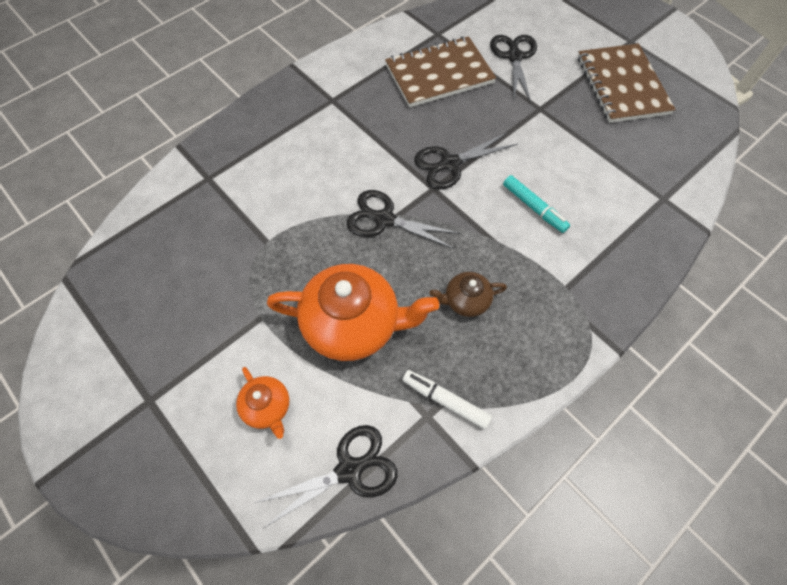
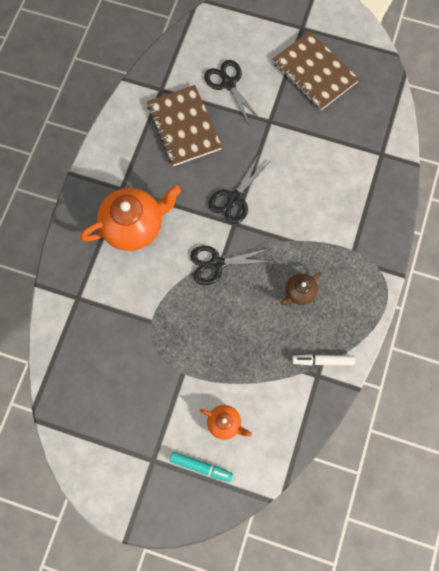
camera: 30 degrees left, 10 degrees up
black scissors [255,425,398,528] -> none
orange teapot [267,264,439,361] -> orange teapot moved to [80,185,181,251]
brown notebook [385,36,496,107] -> brown notebook turned 60 degrees counterclockwise [147,85,222,166]
turquoise marker [503,175,570,233] -> turquoise marker moved to [170,452,233,482]

